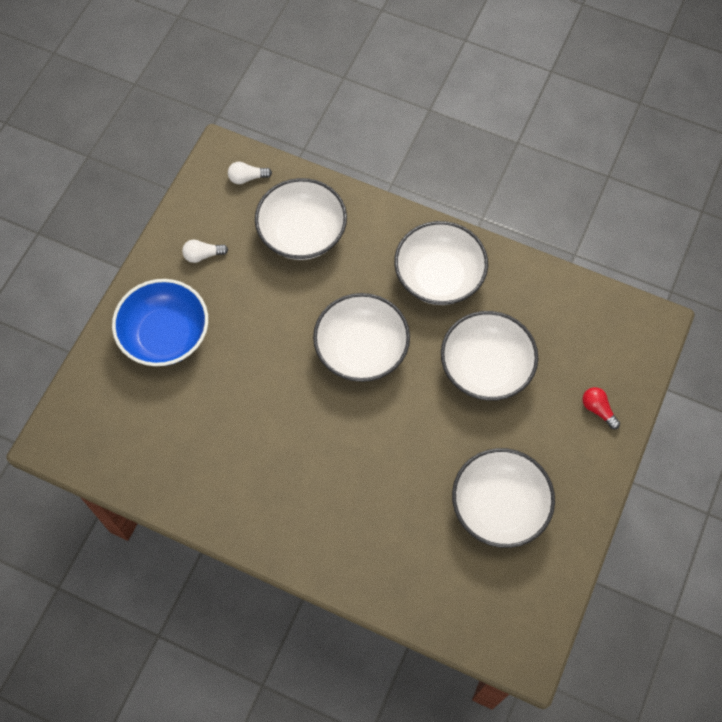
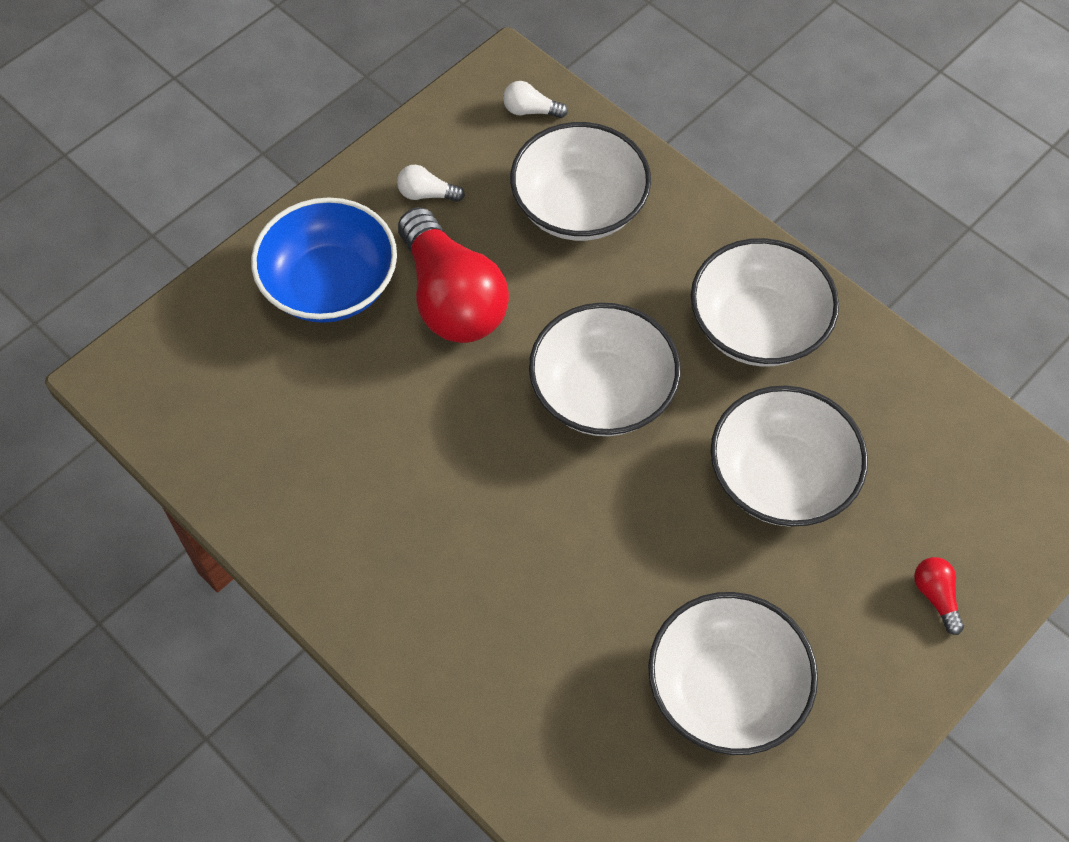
camera: 20 degrees right, 5 degrees down
none -> red light bulb [398,207,509,343]

